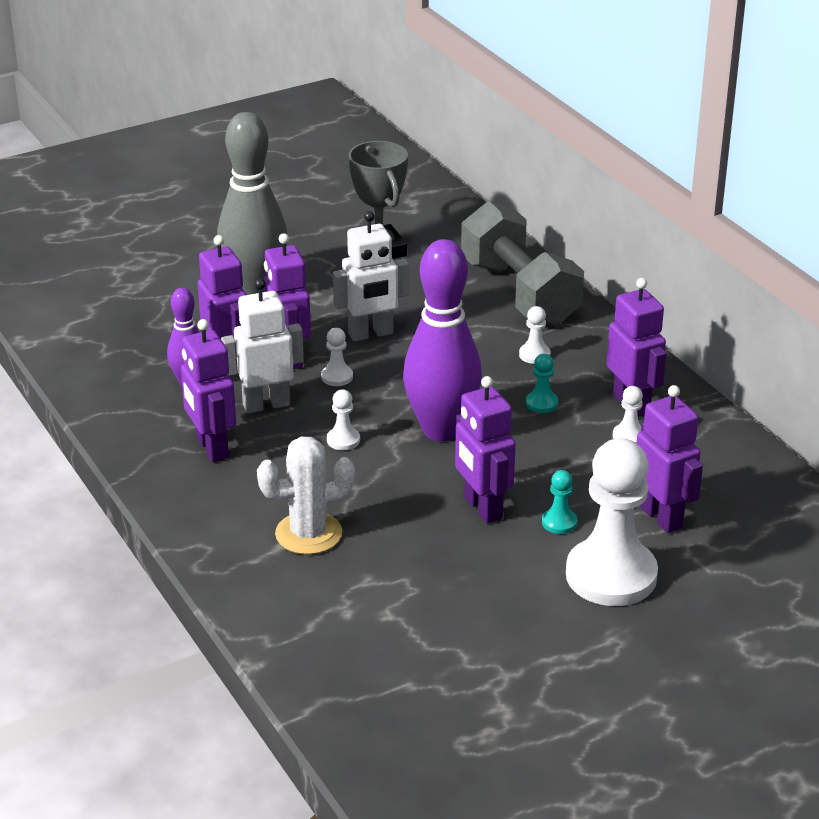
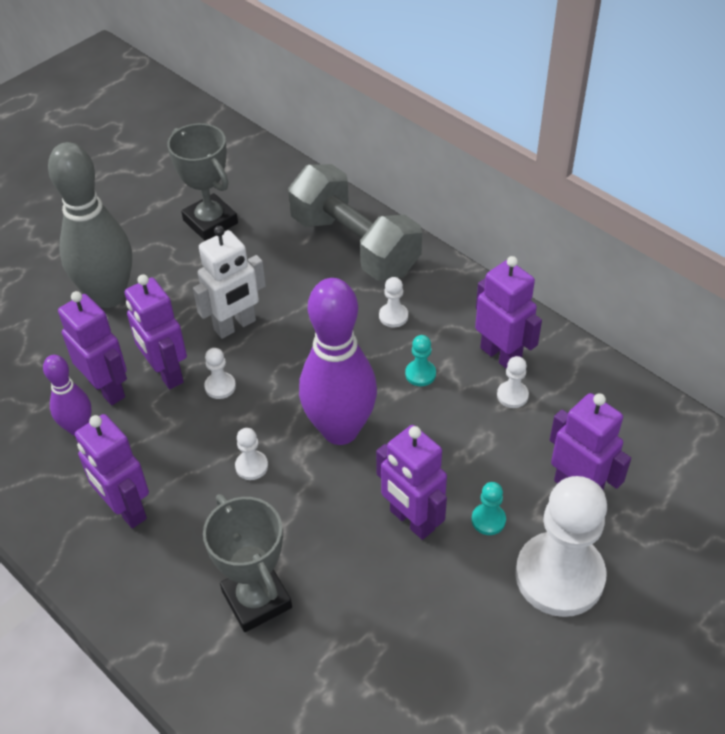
camera: 15 degrees left, 15 degrees up
white robot [221,278,304,413] -> none
white cactus [257,436,355,555] -> grey trophy [203,494,292,632]

